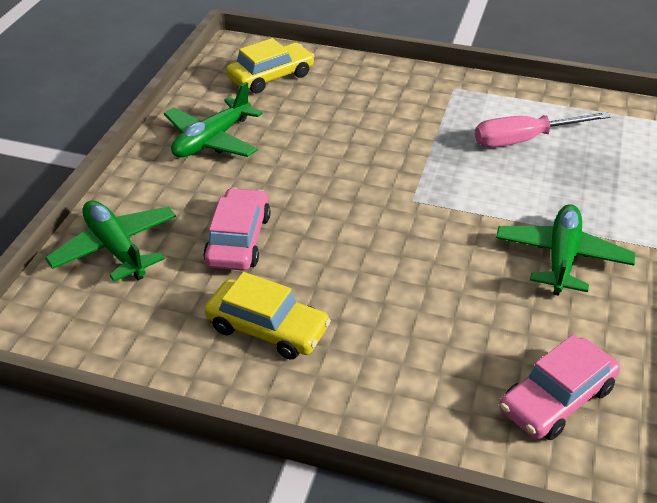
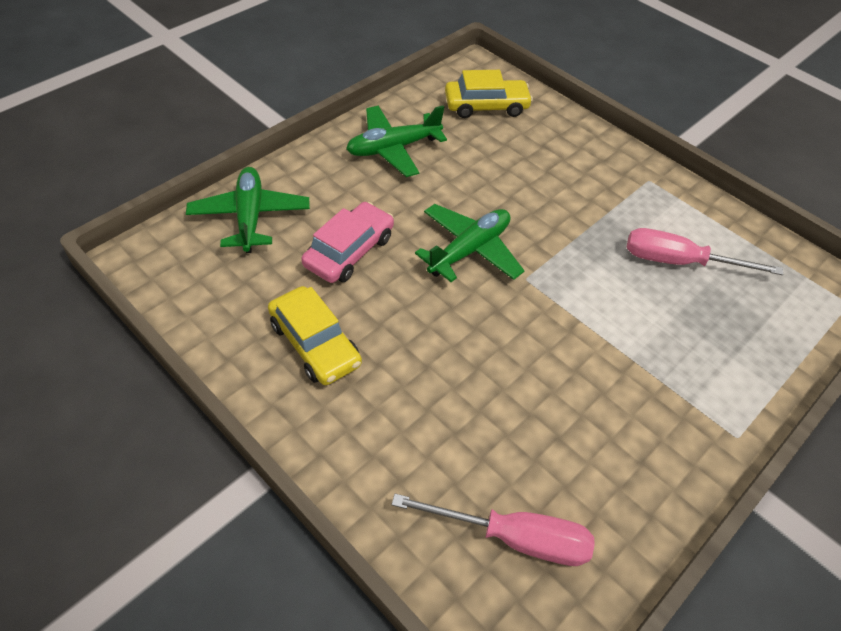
camera: 25 degrees right, 10 degrees up
green plane [496,204,635,296] -> green plane moved to [415,204,525,282]
pink car [499,334,620,440] -> pink screwdriver [391,494,595,566]

